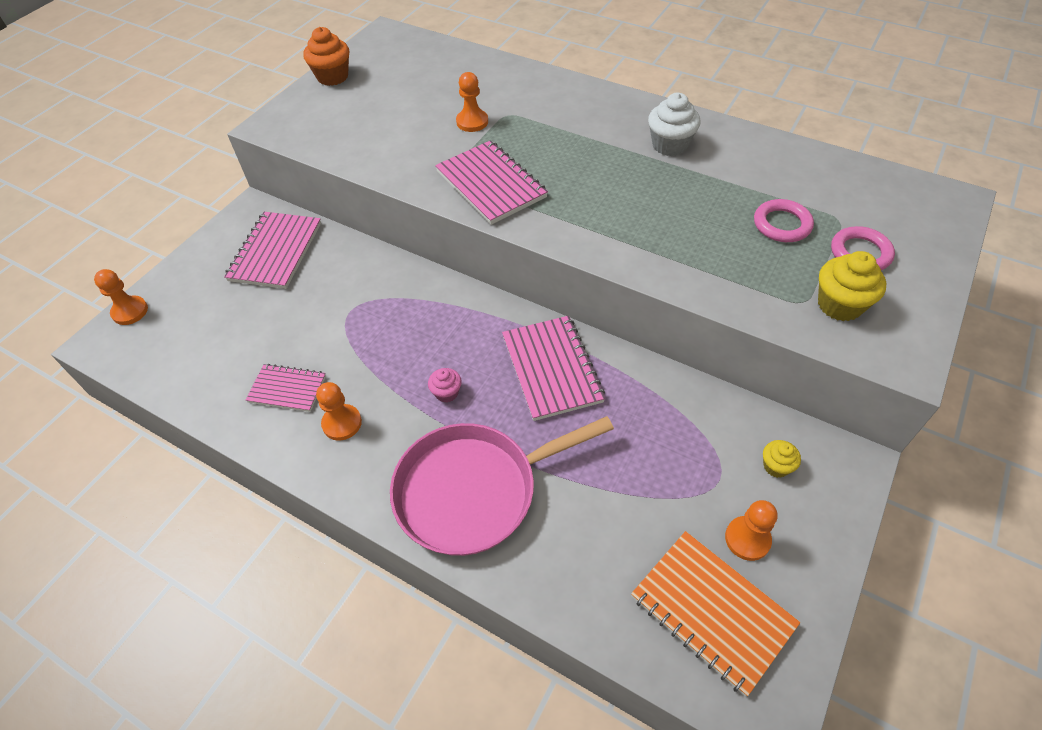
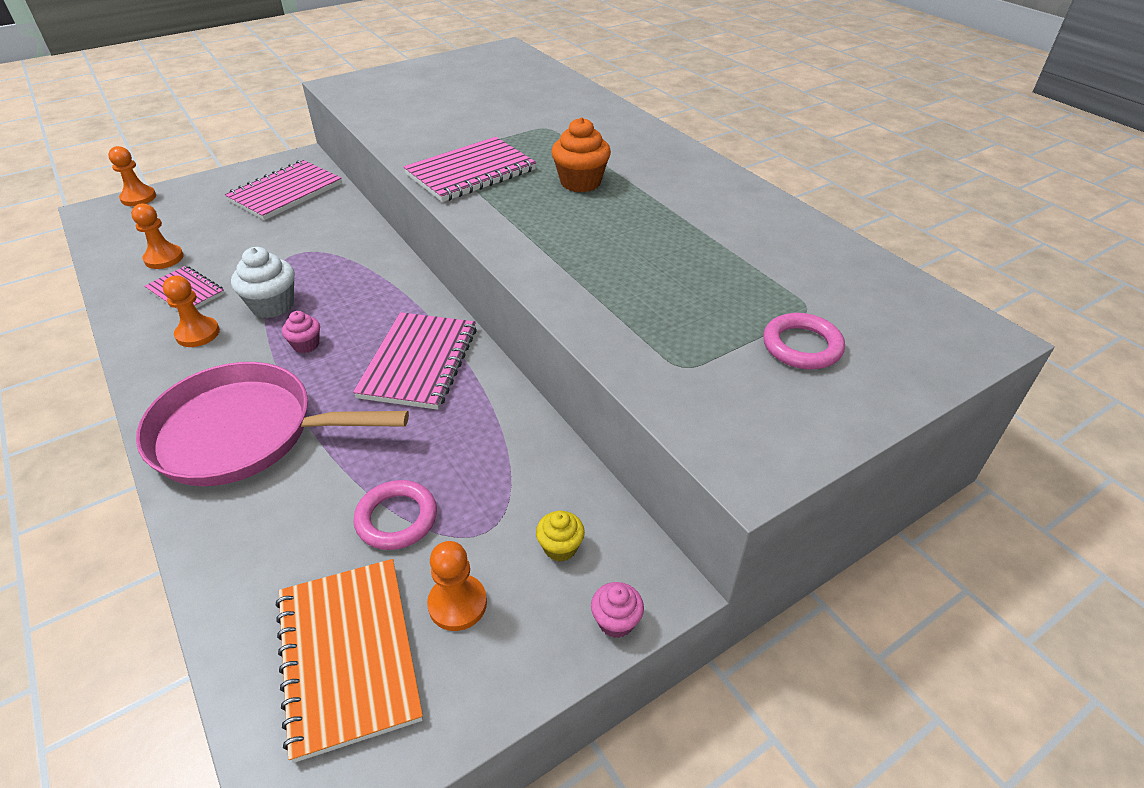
camera: 25 degrees right, 10 degrees down
orange cupcake [303,27,349,86] -> orange cupcake moved to [551,117,611,192]
pink notebook [435,140,548,225] -> pink notebook turned 60 degrees clockwise [403,137,536,202]
orange pawn [456,72,488,132] -> orange pawn moved to [131,204,184,269]
white cupcake [648,93,701,156] -> white cupcake moved to [231,247,295,318]
pink ring [754,199,814,242] -> pink ring moved to [353,480,437,550]
yellow cupcake [818,251,886,321] -> none
none -> pink cupcake [591,582,644,638]

